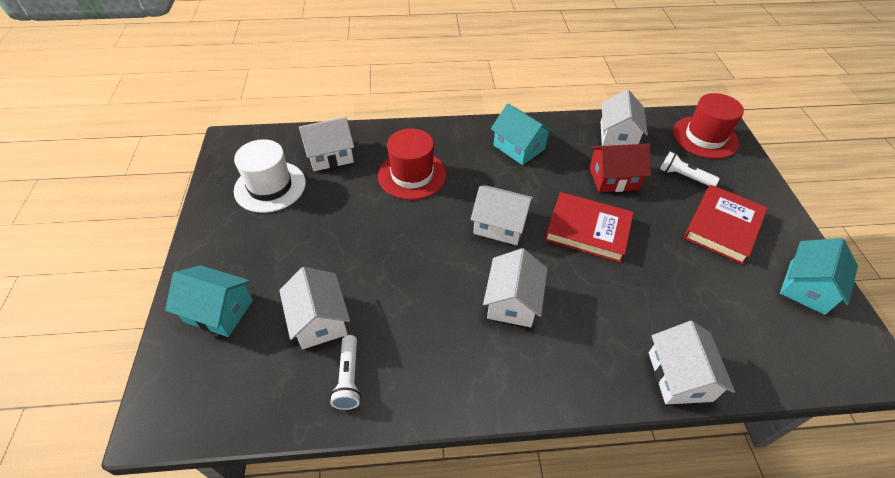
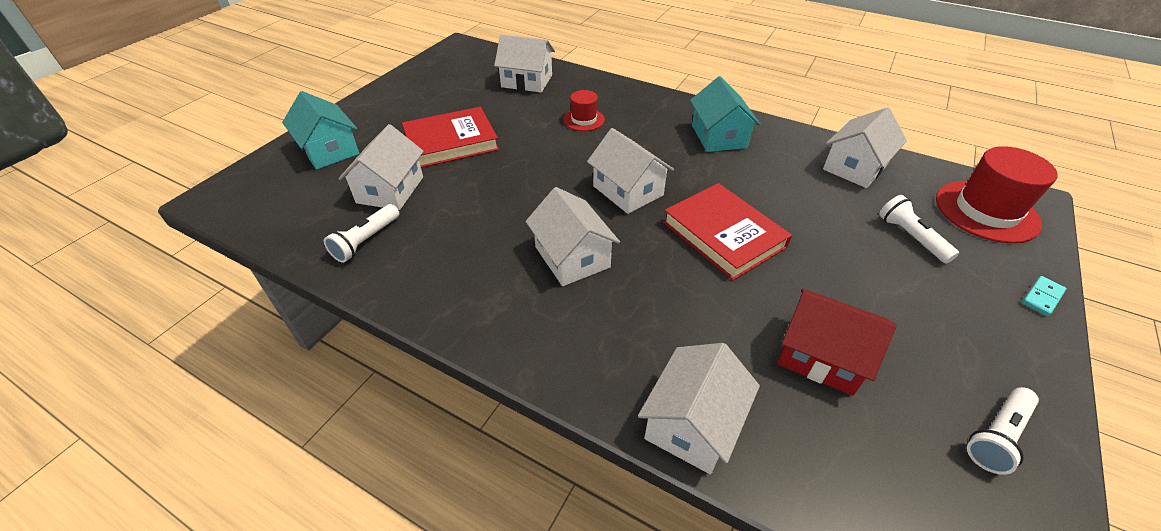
camera: 35 degrees right, 5 degrees down
white hat [234,139,306,213] -> none
red hat [378,128,446,200] -> red hat [563,90,605,131], size x0.54
white house [483,248,547,327] -> white house turned 75 degrees counterclockwise [526,187,620,286]
red house [589,144,651,192] -> red house moved to [777,288,897,396]
red book [684,185,768,265] -> red book moved to [402,107,499,168]
turquoise house [780,238,858,315] -> white flashlight [967,387,1039,475]
none -> turquoise domino [1022,276,1067,316]

